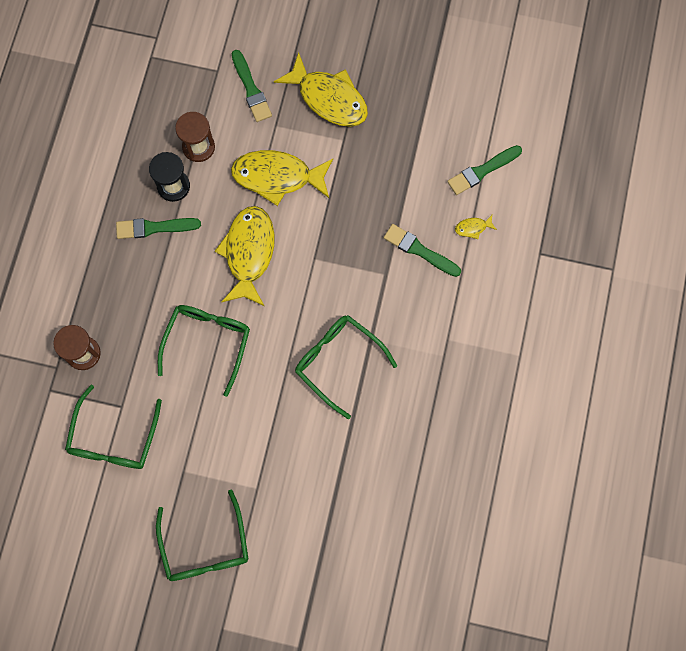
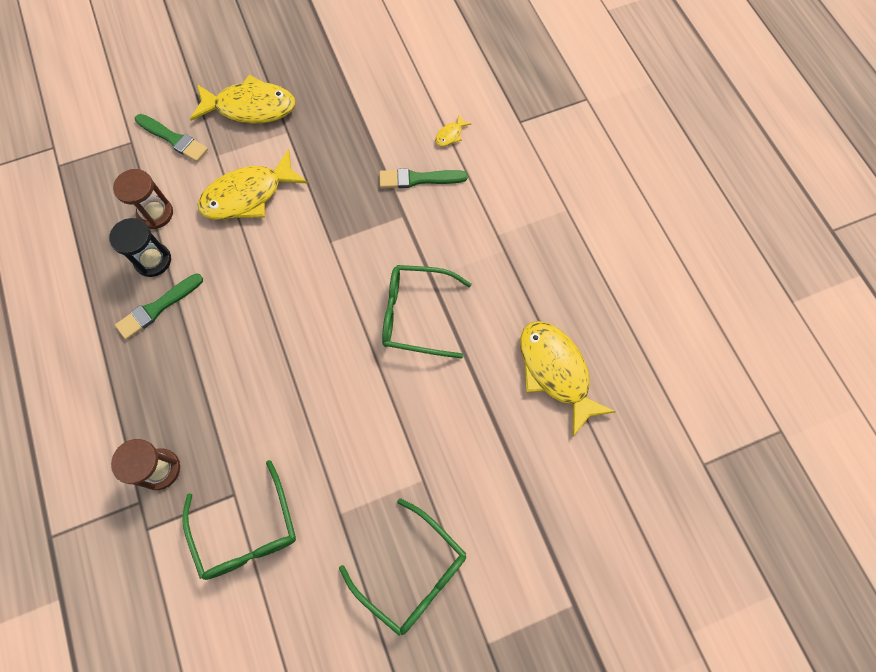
camera: 35 degrees left, 5 degrees down
green glasses [158,305,250,397] -> none
yellow fish [215,206,275,306] -> yellow fish moved to [520,321,616,437]
green brush [447,145,522,195] -> none

